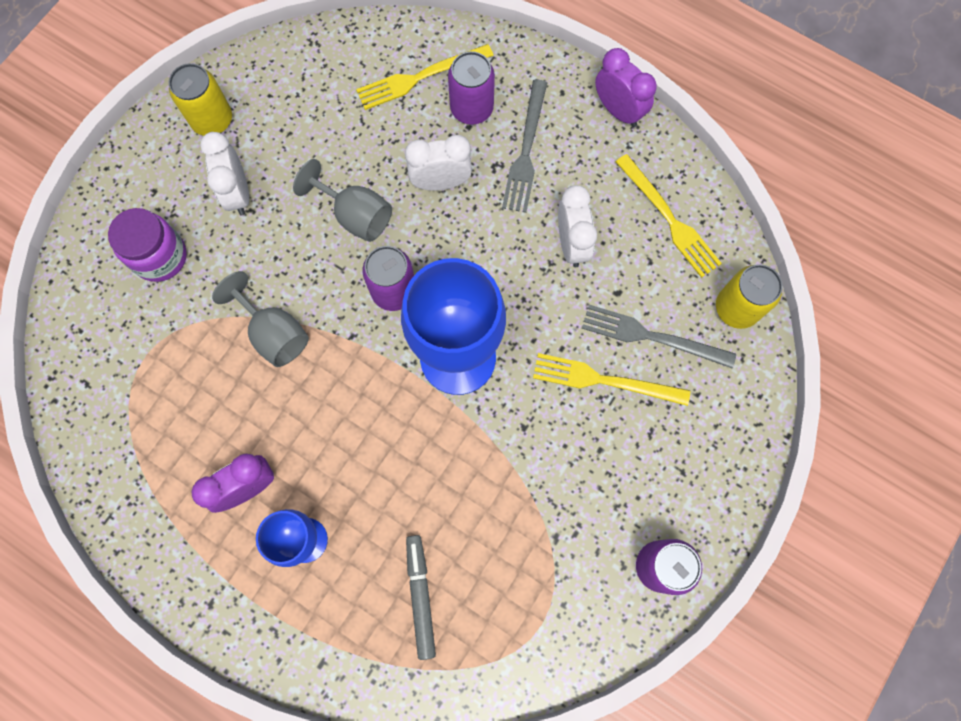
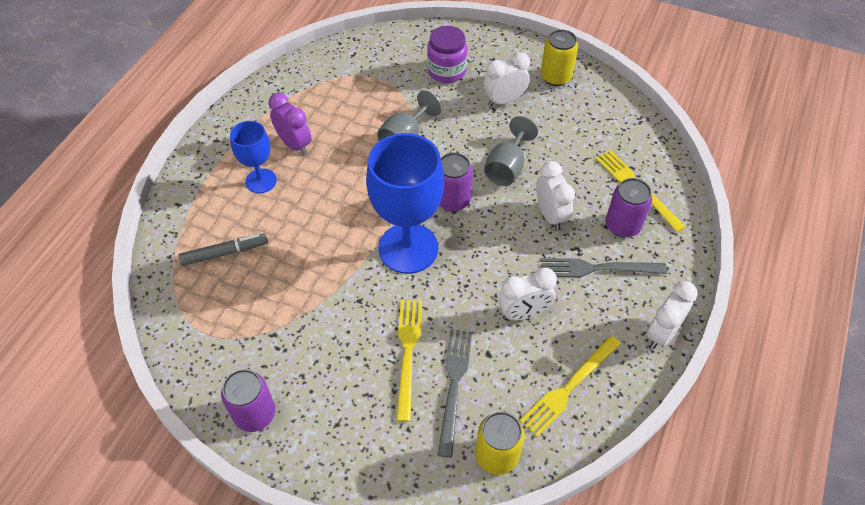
camera: 80 degrees right, 20 degrees down
purple clock [595,48,656,127] -> white clock [647,281,698,349]

